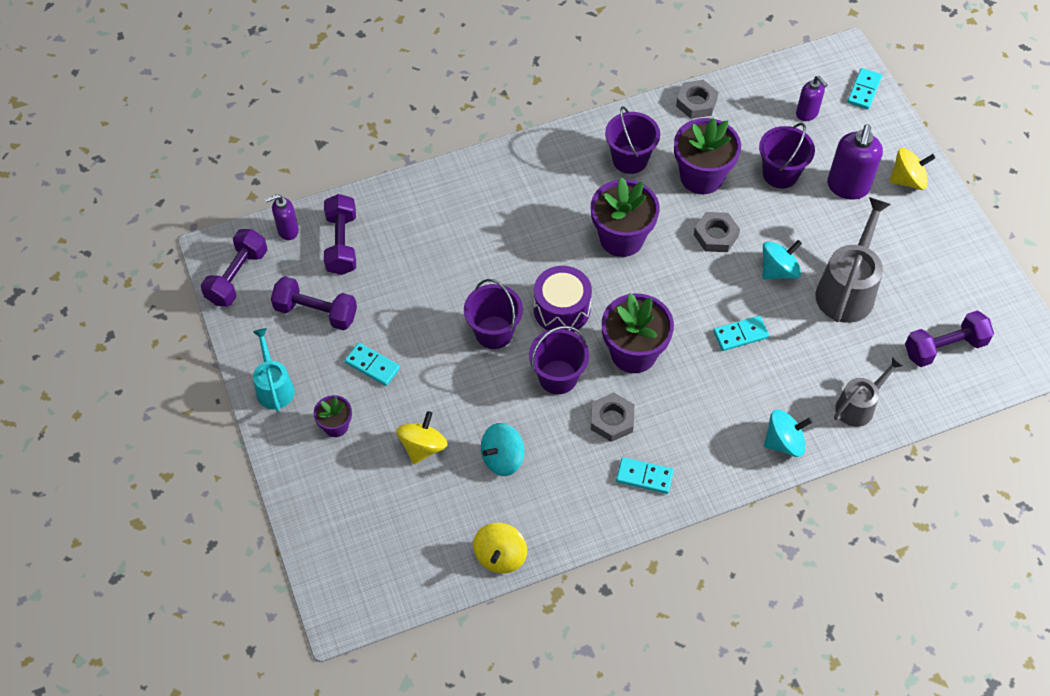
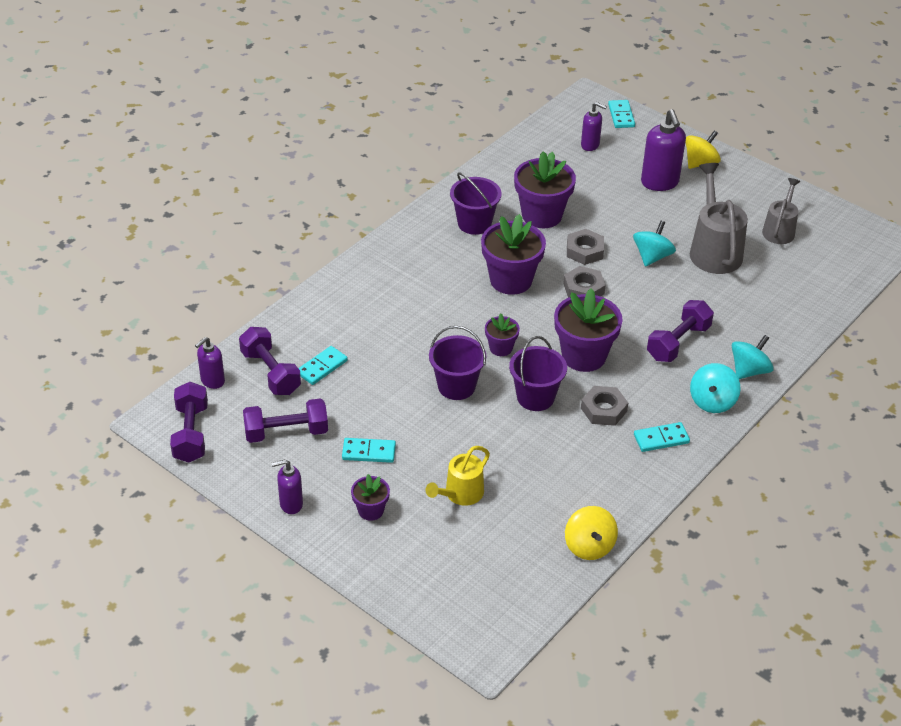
camera: 30 degrees left, 15 degrees down
turquoise watering can [253,328,294,412] -> purple soap dispenser [271,459,303,514]
yellow spinning top [396,411,448,464] -> yellow watering can [426,446,490,506]
turquoise spinning top [481,423,524,476] -> turquoise spinning top moved to [690,363,741,413]
purple drum [534,266,592,332] -> purple flower pot [485,313,520,356]
grey nut [676,80,718,119] -> grey nut moved to [563,266,606,297]
turquoise domino [713,316,769,351] -> turquoise domino moved to [298,346,348,385]
purple bucket [759,123,815,188] -> none
grey watering can [834,356,904,427] -> grey watering can moved to [762,178,800,244]
purple dumbbell [905,311,994,367] -> purple dumbbell moved to [647,300,714,362]

